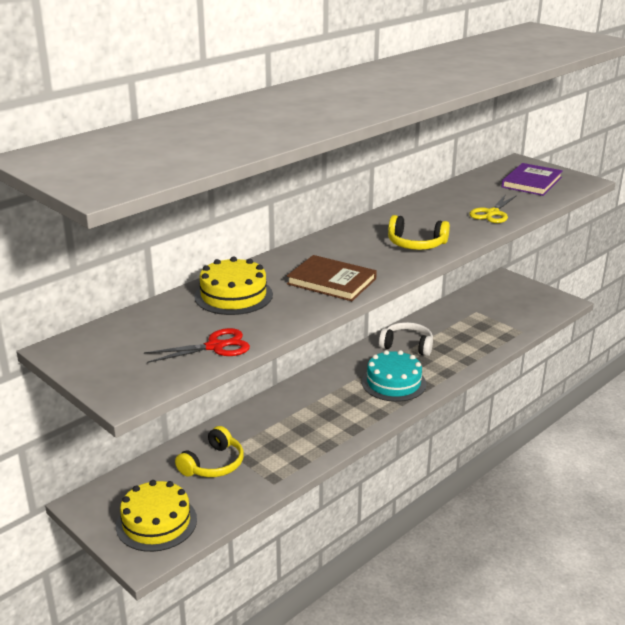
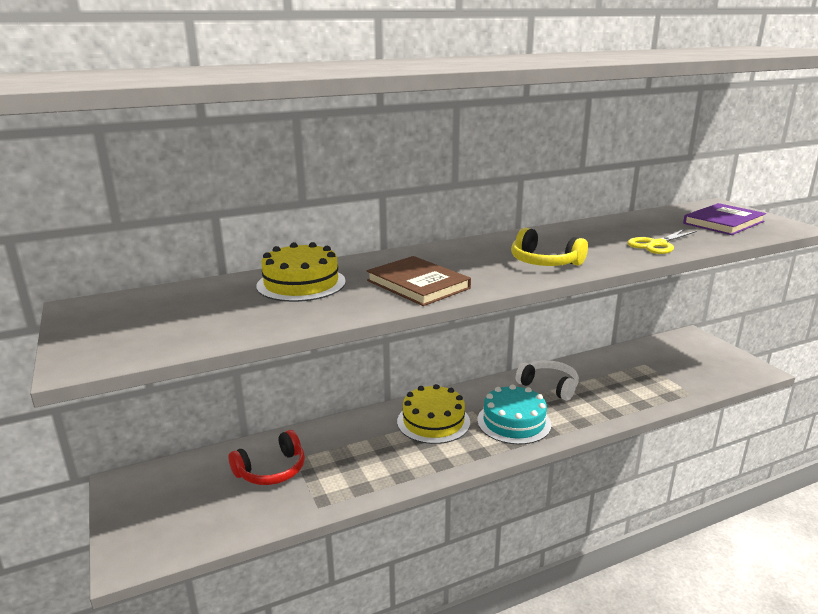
camera: 20 degrees right, 5 degrees down
yellow cake [116,480,197,552] -> yellow cake moved to [397,384,470,444]
red scissors [144,328,250,363] -> none
yellow headphones [175,426,244,477] -> red headphones [229,430,305,485]

